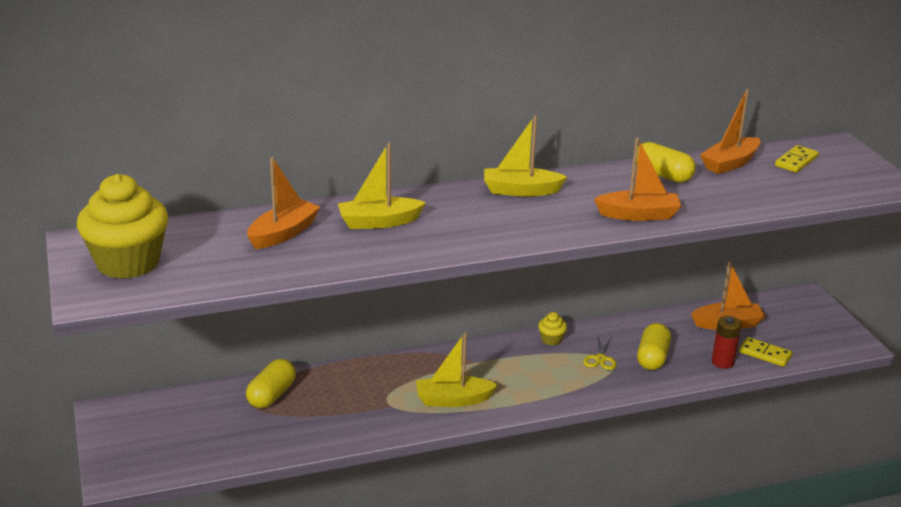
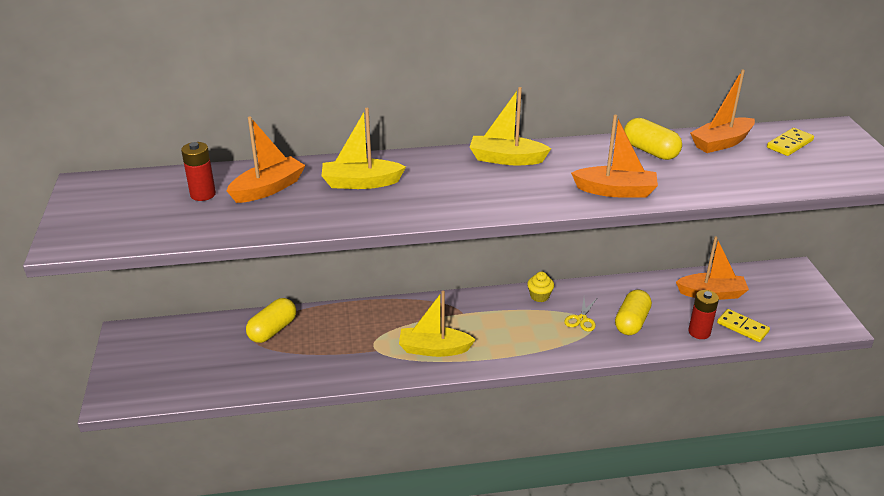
camera: 10 degrees right, 5 degrees up
yellow cupcake [77,174,168,279] -> none
none -> red battery [181,142,216,201]

